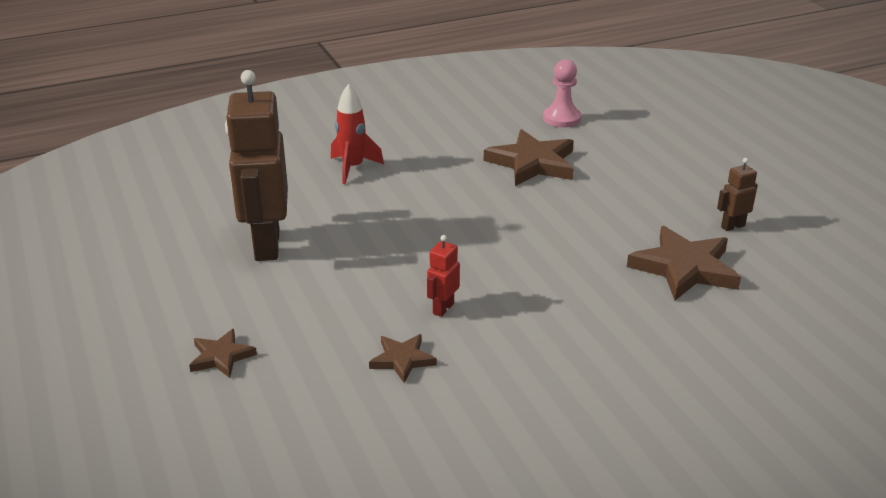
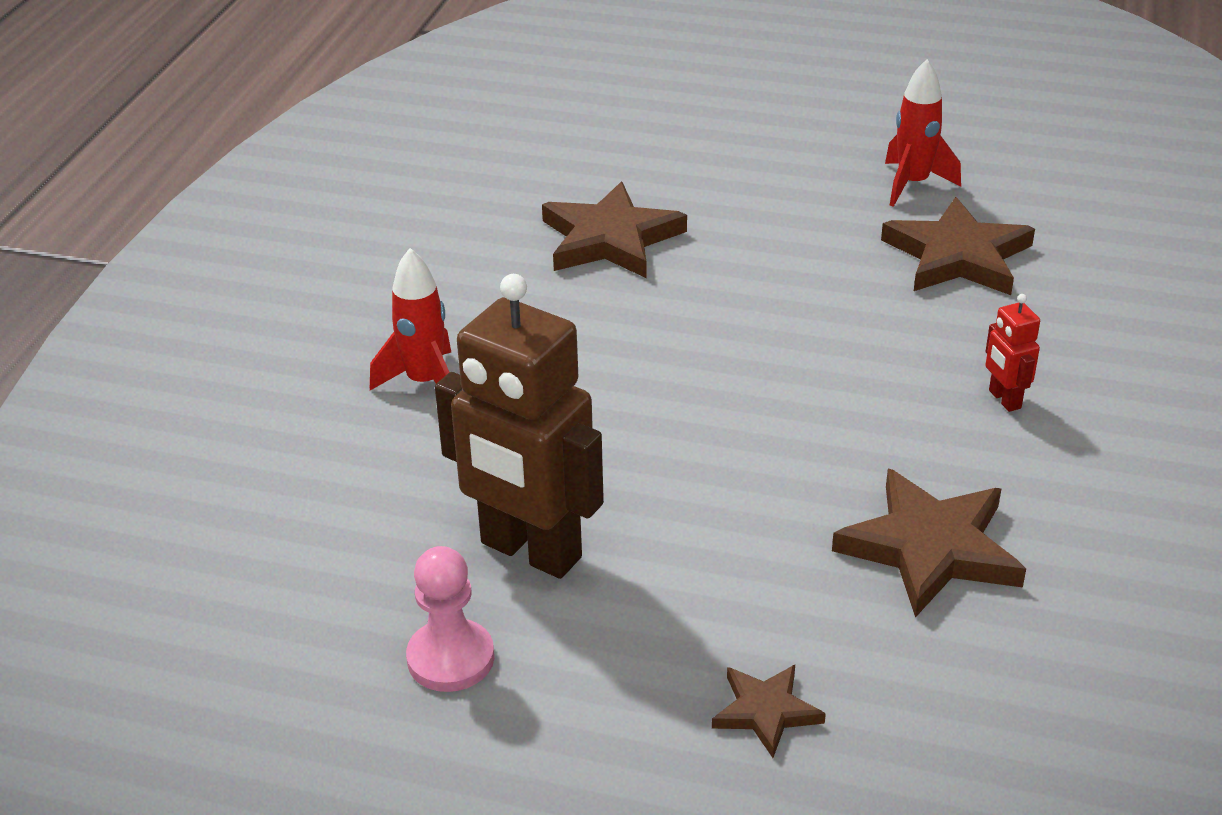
camera: 50 degrees left, 5 degrees up
brown star [369,334,437,383] -> brown star [832,469,1026,618], size x1.85
red robot [427,235,460,317] -> red robot moved to [985,294,1040,412]
pink pawn [543,59,581,128] -> pink pawn moved to [406,546,494,692]
brown robot [717,158,758,231] -> red rocket [885,59,961,207]

